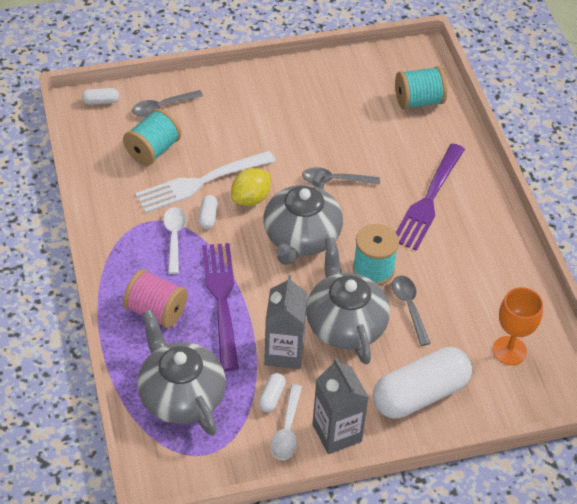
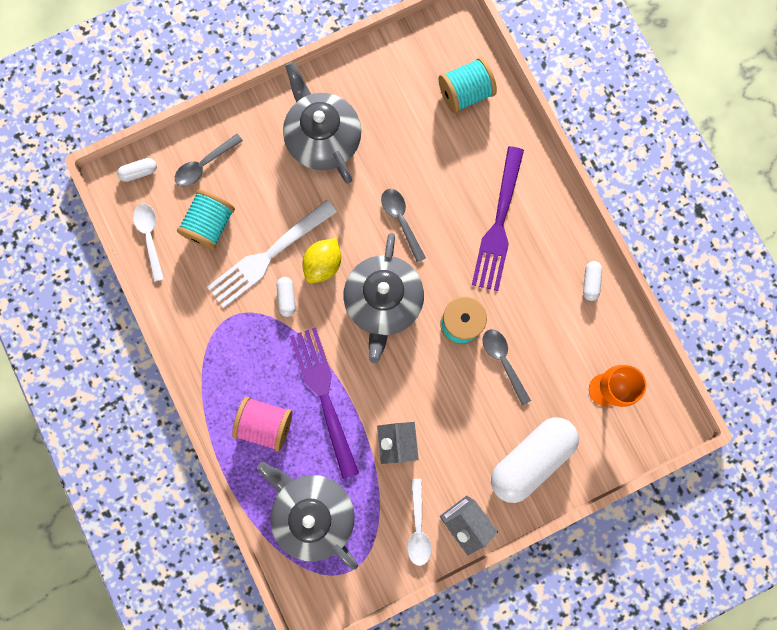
camera: 10 degrees left, 30 degrees up
white spoon [163,207,186,274] -> white spoon moved to [133,204,164,282]
white capsule [258,373,286,412] -> white capsule moved to [583,261,602,301]
grey spoon [302,167,380,185] -> grey spoon turned 75 degrees clockwise [381,189,426,262]
grey teapot [306,237,390,365] -> grey teapot moved to [283,62,361,183]

